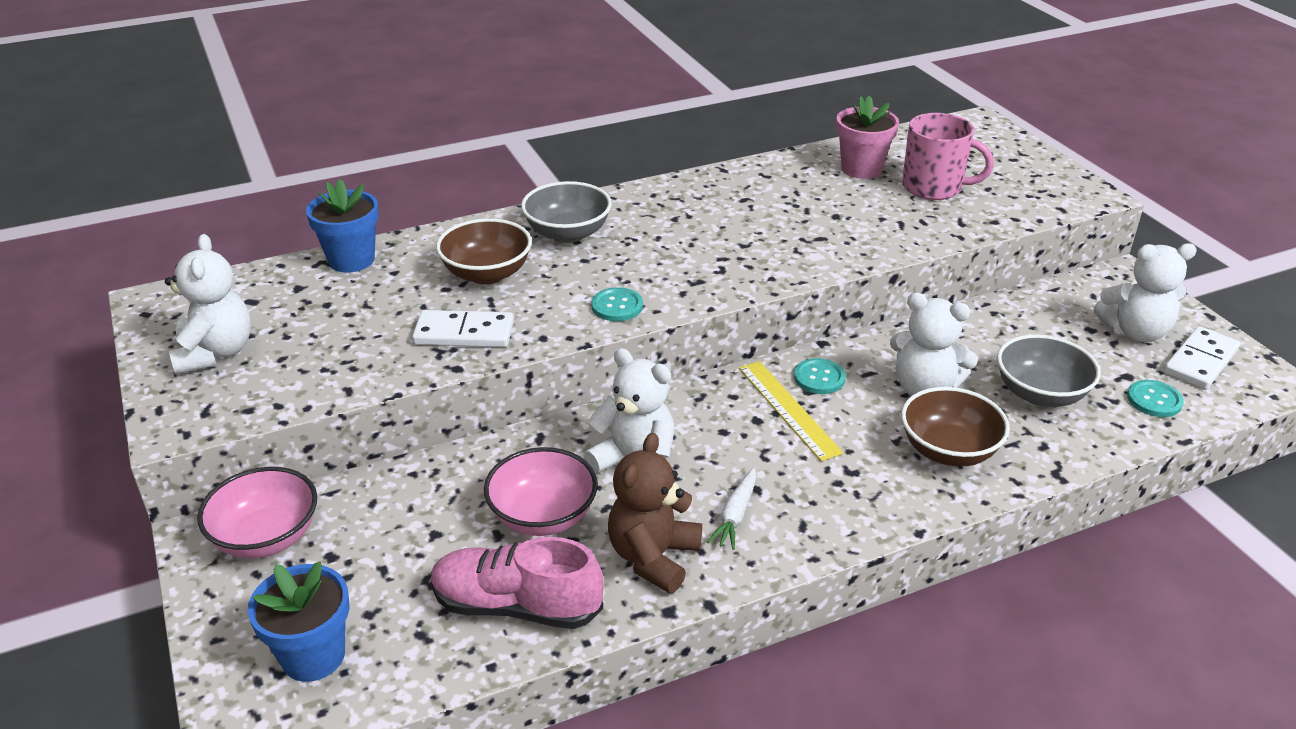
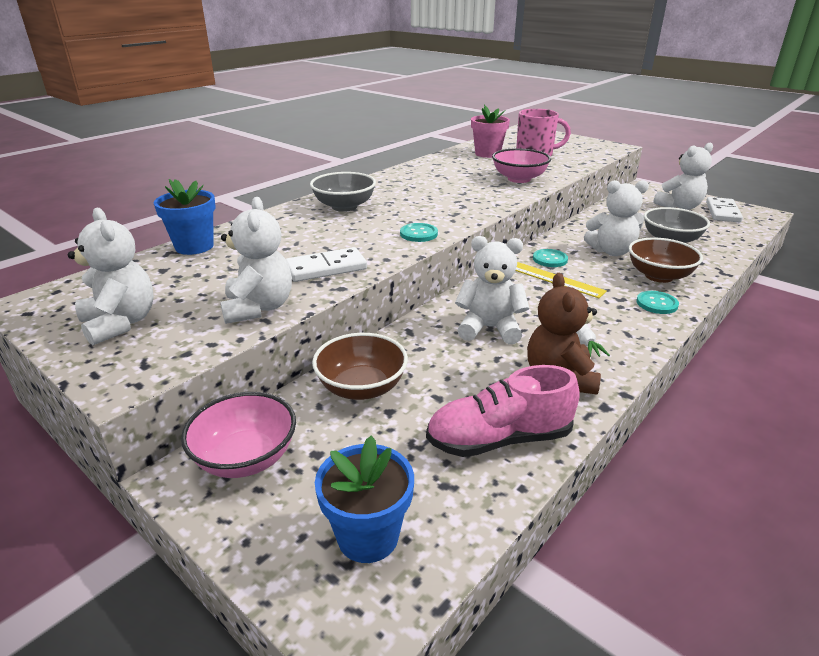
camera: 25 degrees left, 5 degrees down
brown bowl [436,218,532,284] -> brown bowl moved to [312,333,408,400]
pink bowl [484,447,598,536] -> pink bowl moved to [492,148,551,183]
turquoise button [1127,380,1184,417] -> turquoise button moved to [636,291,679,314]
none -> white teddy bear [220,197,292,324]

